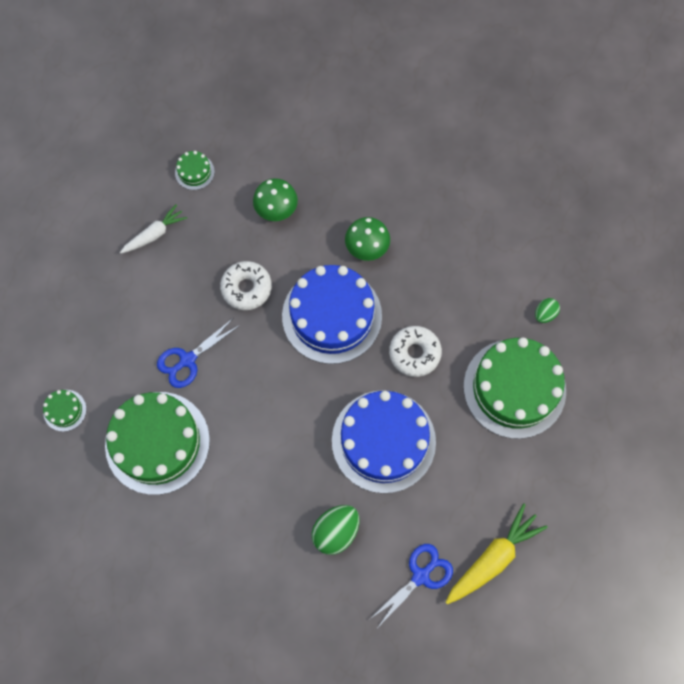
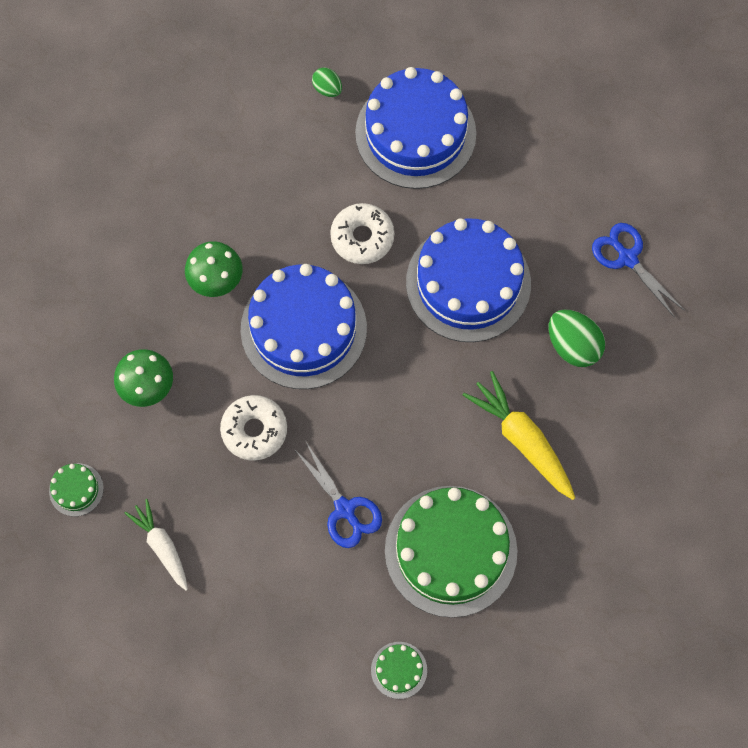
camera: 85 degrees left, 0 degrees up
yellow carrot [446,503,548,604] -> yellow carrot moved to [463,371,575,500]
green cake [464,337,566,439] -> blue cake [355,67,476,189]

